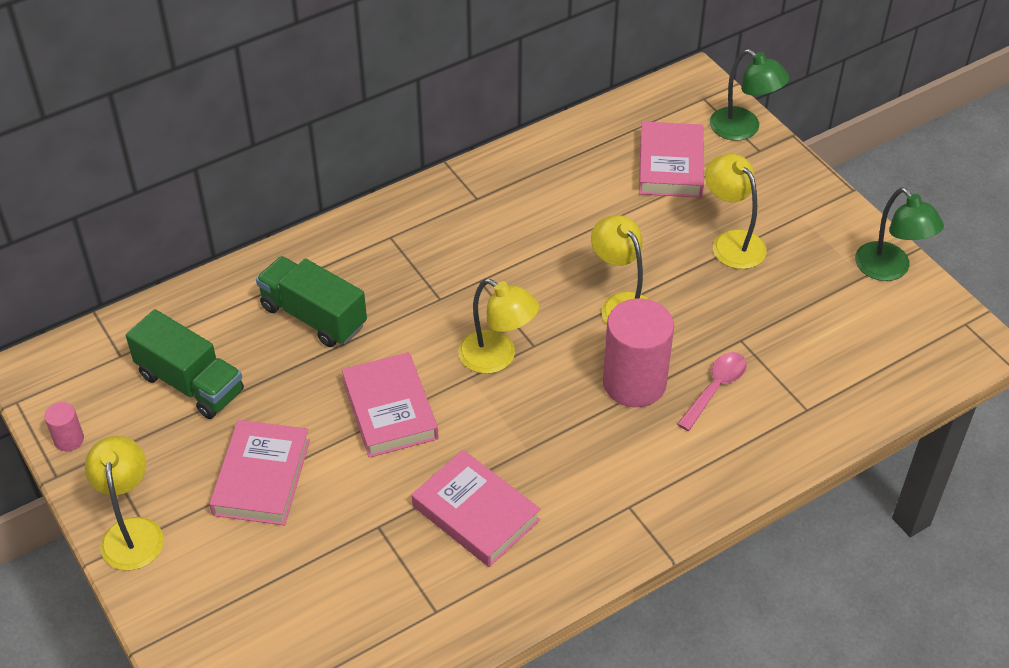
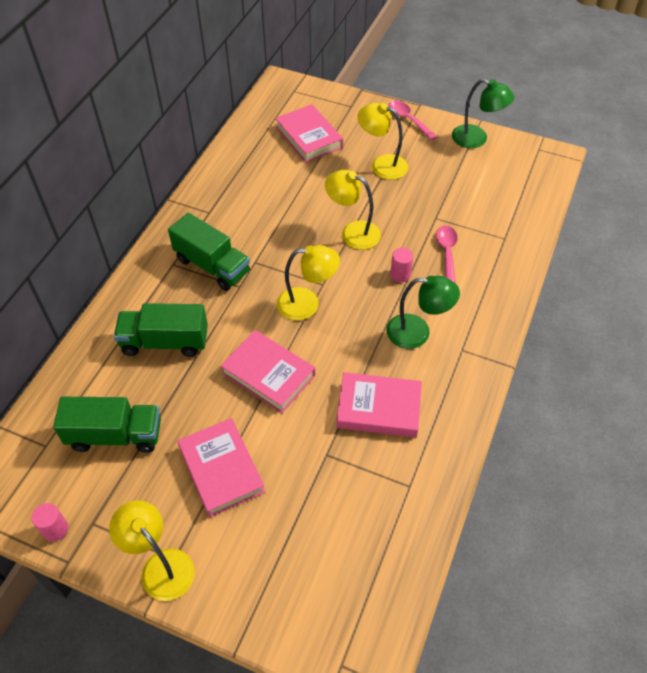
camera: 35 degrees left, 5 degrees up
pink cylinder [603,298,674,407] -> pink cylinder [390,248,413,283], size x0.45
green lamp [710,49,790,141] -> green lamp moved to [386,276,460,349]
none -> green truck [168,212,250,291]
none -> pink spoon [389,100,437,140]

